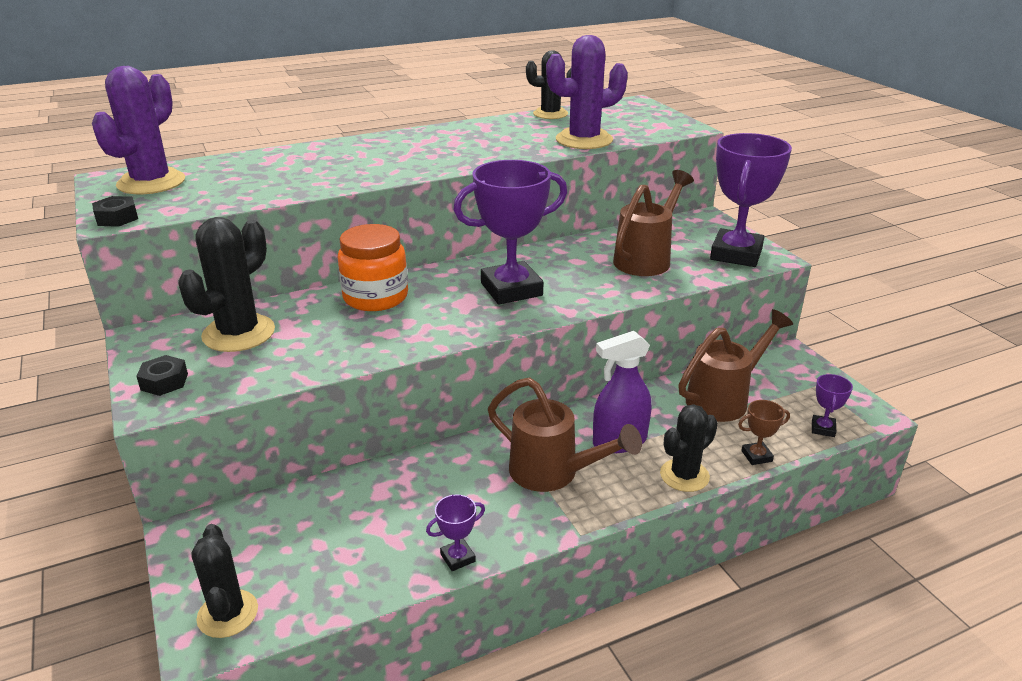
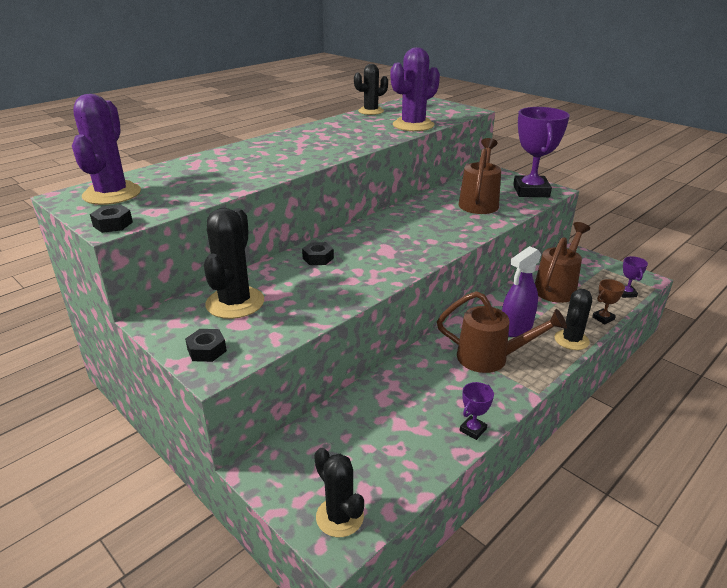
camera: 20 degrees left, 0 degrees up
orange jar [338,224,408,311] -> black nut [302,242,334,265]
purple trophy [453,160,567,305] -> none

